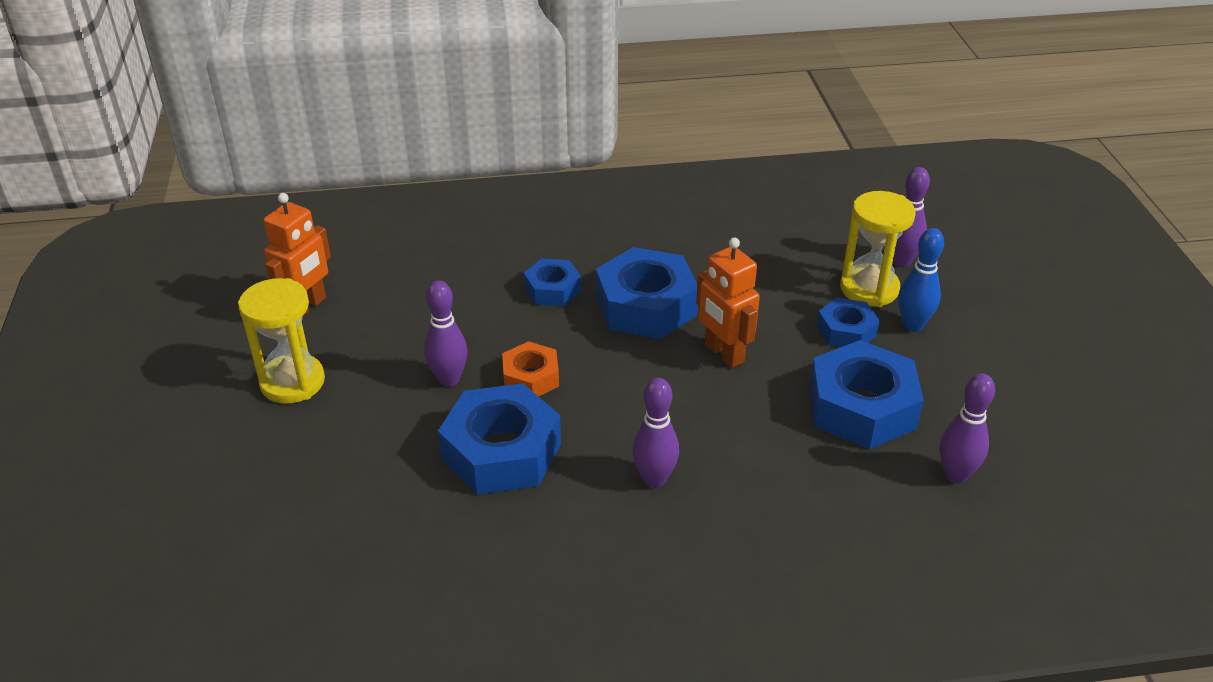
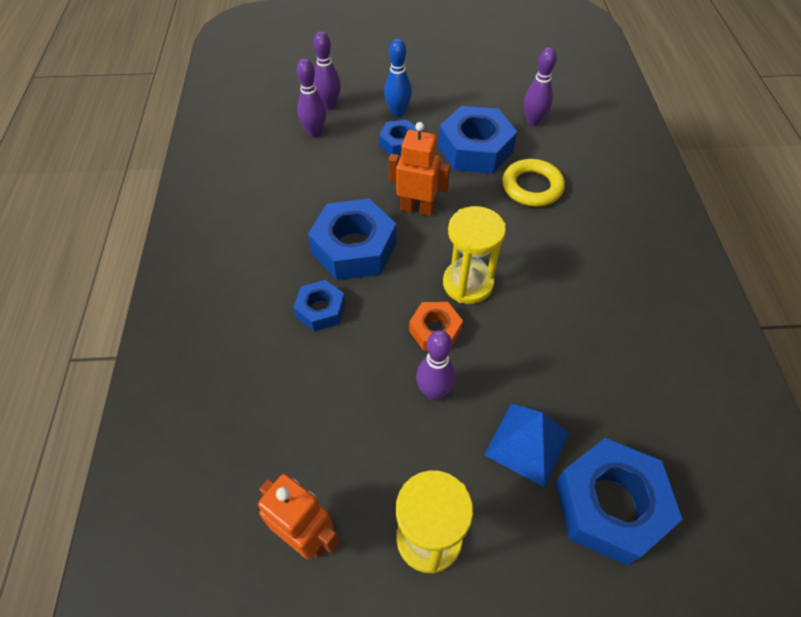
camera: 85 degrees left, 15 degrees up
blue nut [438,383,561,495] -> blue nut moved to [556,438,683,565]
purple bowling pin [632,378,679,488] -> purple bowling pin moved to [297,59,326,137]
orange robot [696,238,760,368] -> orange robot turned 135 degrees counterclockwise [388,122,450,216]
yellow hourglass [840,191,915,307] -> yellow hourglass moved to [443,206,506,304]
none -> blue pyramid [484,404,569,488]
none -> yellow ring [502,159,565,207]

